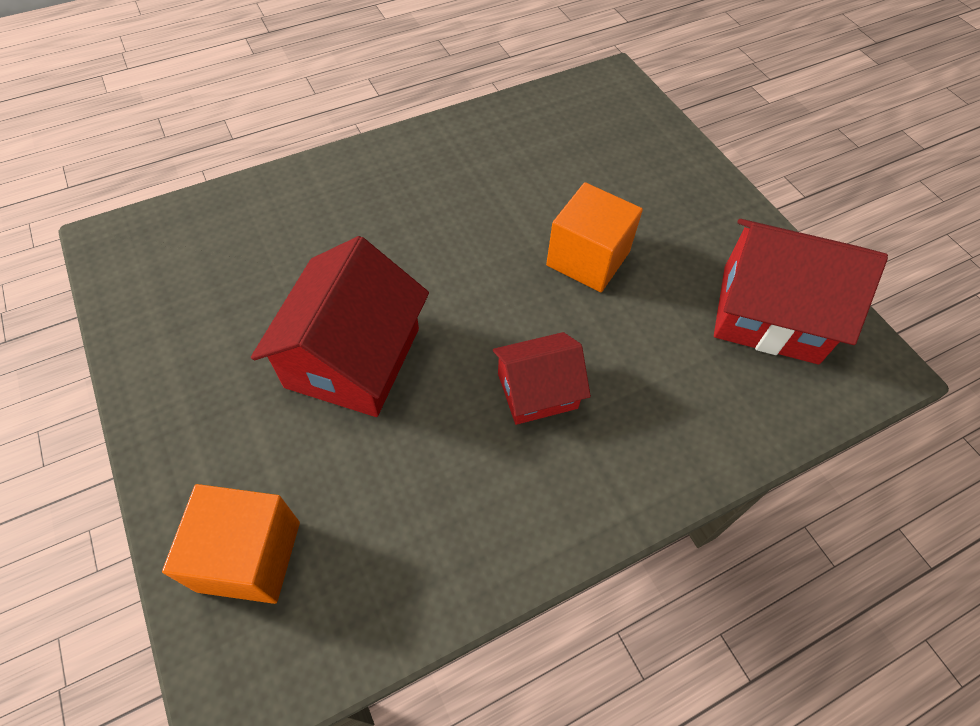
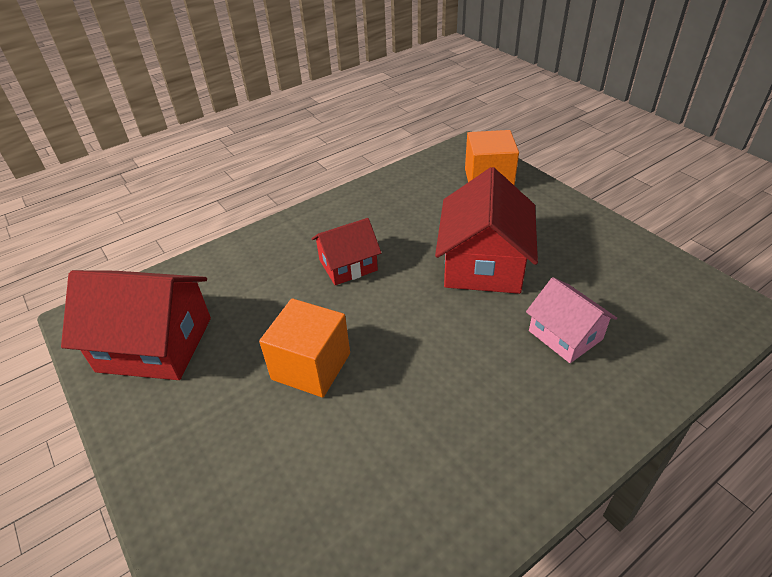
camera: 175 degrees right, 15 degrees down
none -> pink house [526,277,617,363]

